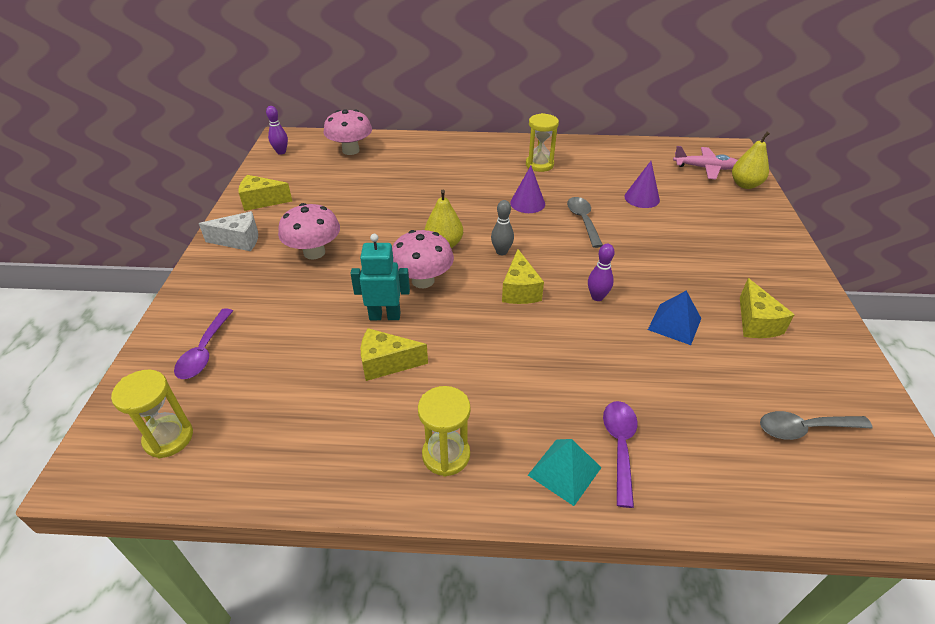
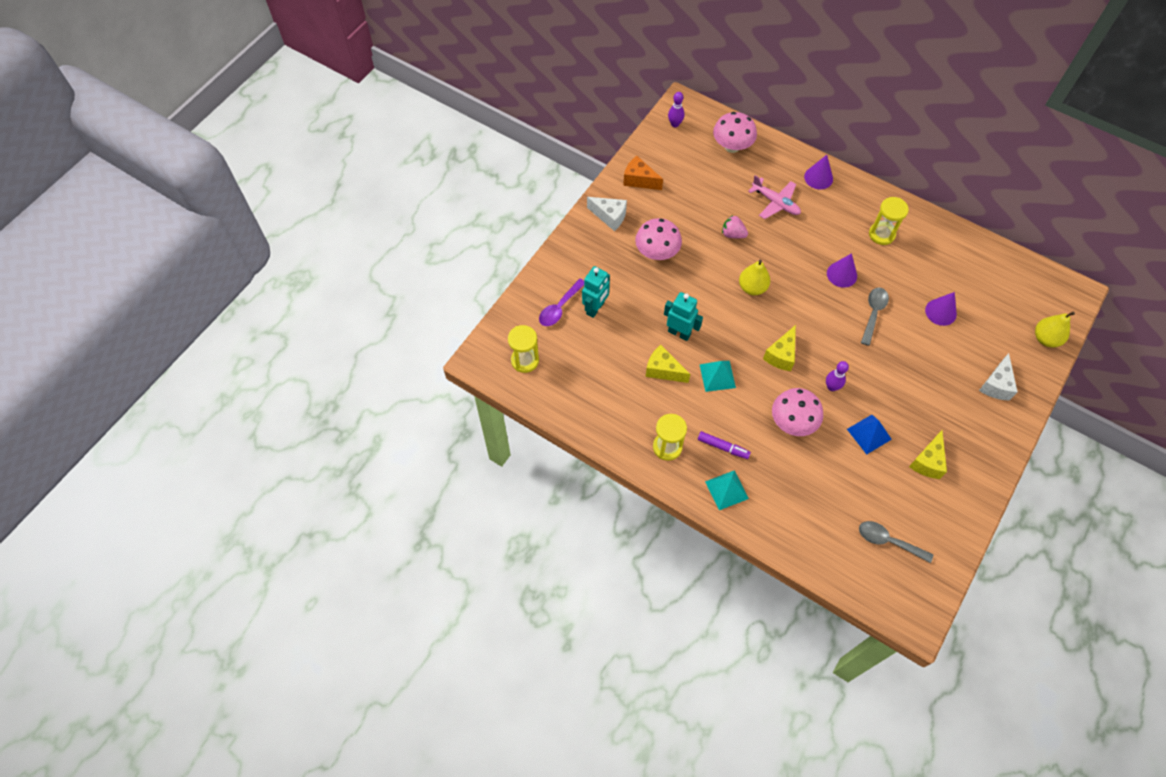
camera: 30 degrees right, 20 degrees up
yellow cheese [238,175,292,211] -> orange cheese [623,156,663,190]
pink mushroom [392,230,454,288] -> pink mushroom moved to [772,388,823,436]
grey bowling pin [491,200,514,255] -> none
purple spoon [603,401,638,508] -> none
pink plane [673,146,738,179] -> pink plane moved to [748,175,801,219]
none -> turquoise robot [582,266,610,318]
none -> purple marker [698,431,751,459]
none -> turquoise pyramid [699,361,736,392]
none -> pink strawberry [722,215,748,238]
none -> purple cone [804,155,833,189]
none -> white cheese [979,353,1018,400]

